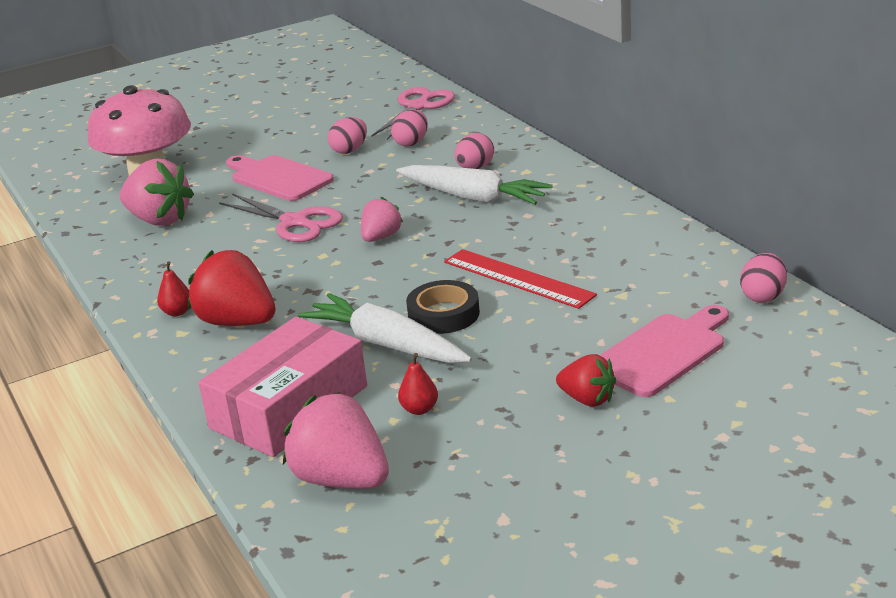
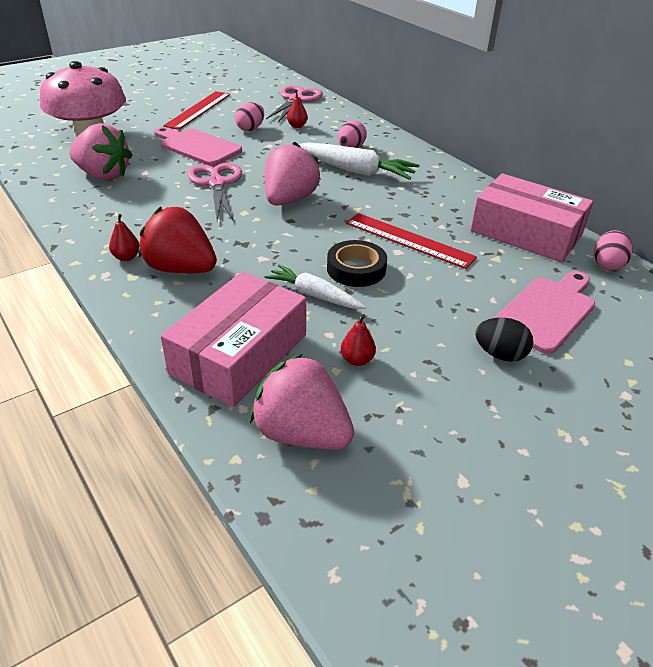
camera: 10 degrees left, 10 degrees up
pink scissors [219,193,343,242] -> pink scissors turned 135 degrees counterclockwise [187,163,242,222]
white carrot [298,293,472,363] -> white carrot [264,264,366,309], size x0.64
pink strawberry [361,197,403,242] -> pink strawberry [265,142,321,206], size x1.71
pink egg [391,110,428,146] -> red pear [287,90,308,128]
red strawberry [556,354,616,407] -> black egg [475,317,533,362]
none -> red ruler [163,91,230,130]
none -> pink box [470,174,593,262]

